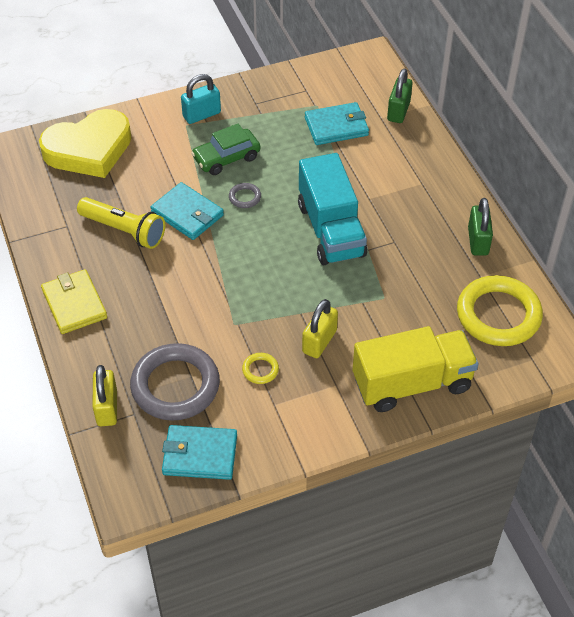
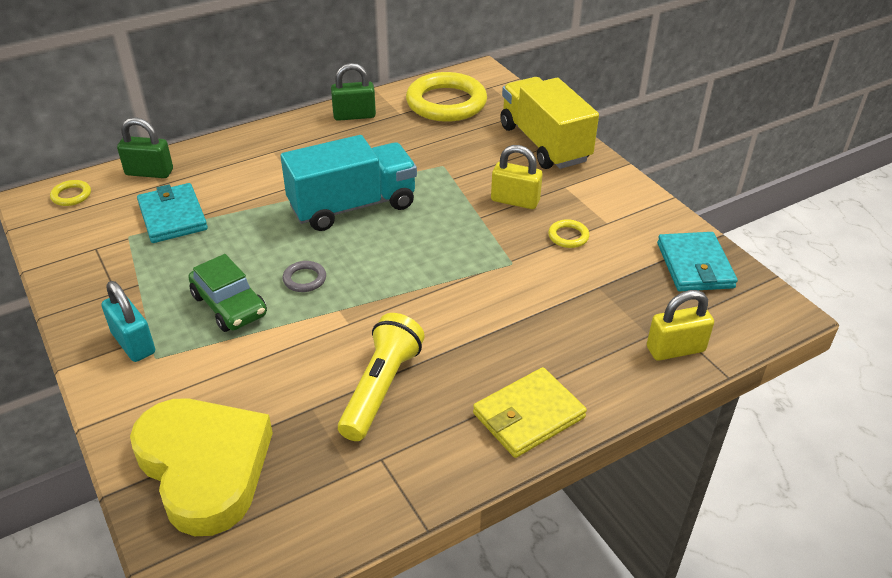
camera: 100 degrees left, 10 degrees down
grey ring [130,343,220,421] -> none
turquoise wallet [151,182,224,240] -> none
none -> yellow ring [50,180,91,206]

